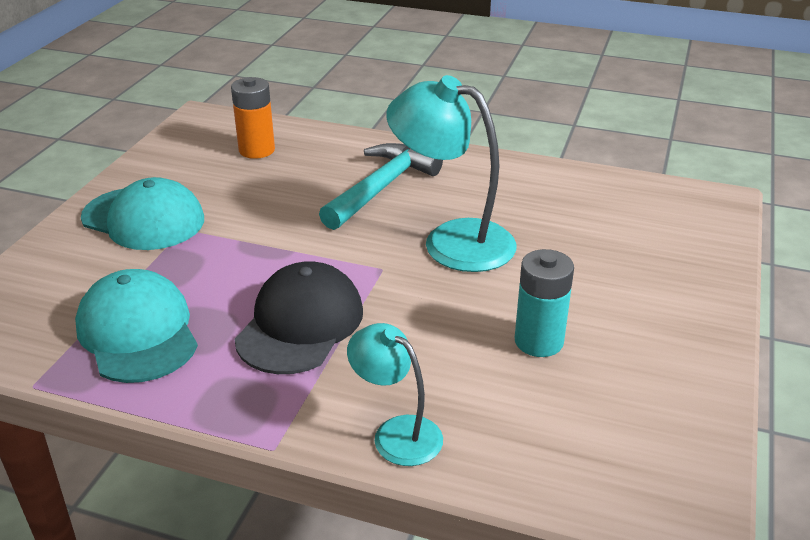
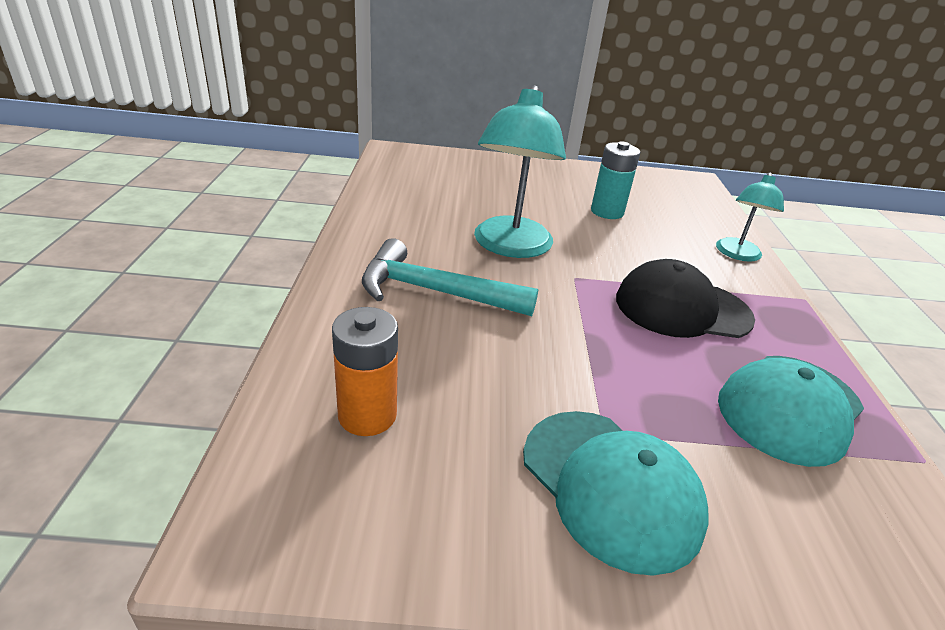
camera: 110 degrees left, 0 degrees up
turquoise cap [81,177,204,250] -> turquoise cap turned 135 degrees clockwise [523,411,708,576]

